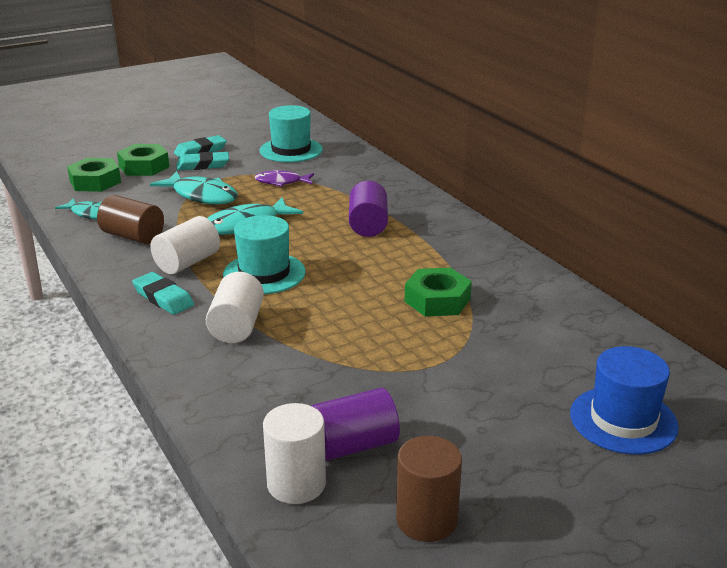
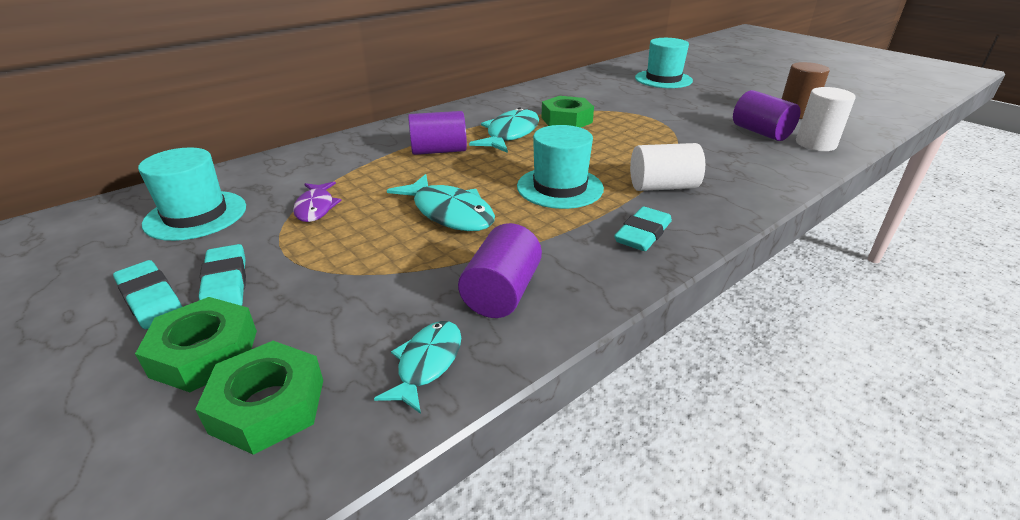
camera: 100 degrees left, 5 degrees up
brown cylinder [97,195,164,244] -> purple cylinder [458,223,542,318]
turquoise fish [150,171,238,204] -> turquoise fish moved to [469,107,539,153]
white cylinder [150,216,220,274] -> none
blue hat [570,346,679,455] -> turquoise hat [635,38,693,88]

